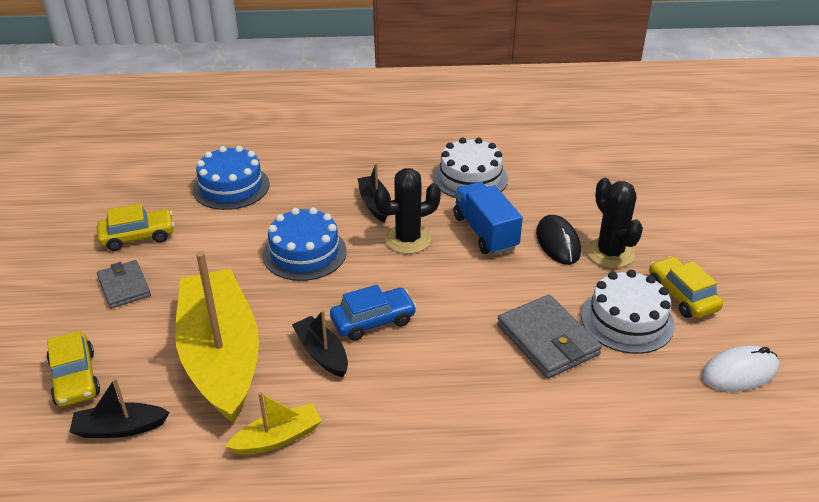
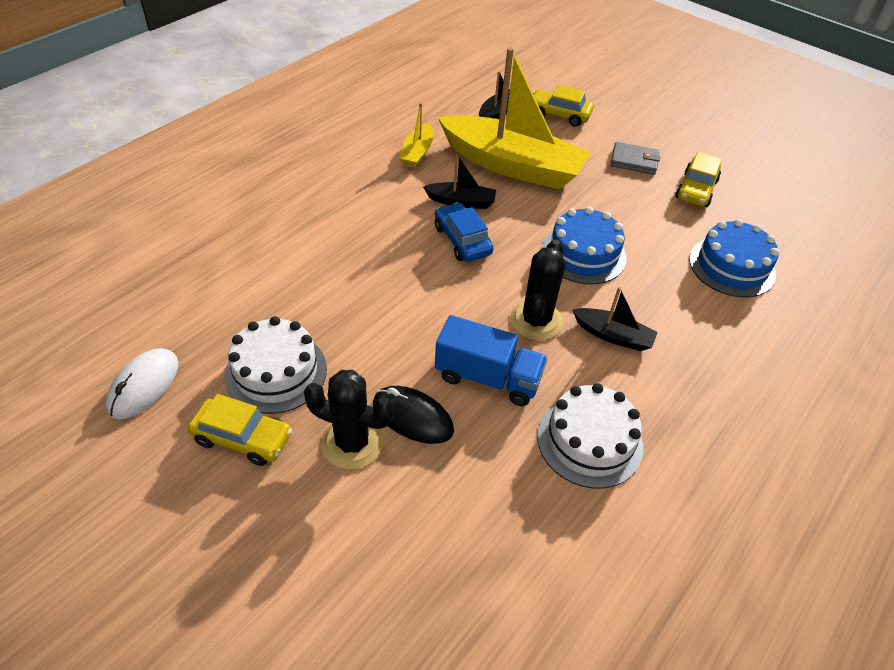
camera: 130 degrees right, 10 degrees up
blue car [330,284,417,341] -> blue car turned 135 degrees clockwise [435,202,494,262]
grey wallet [497,295,602,378] -> none

